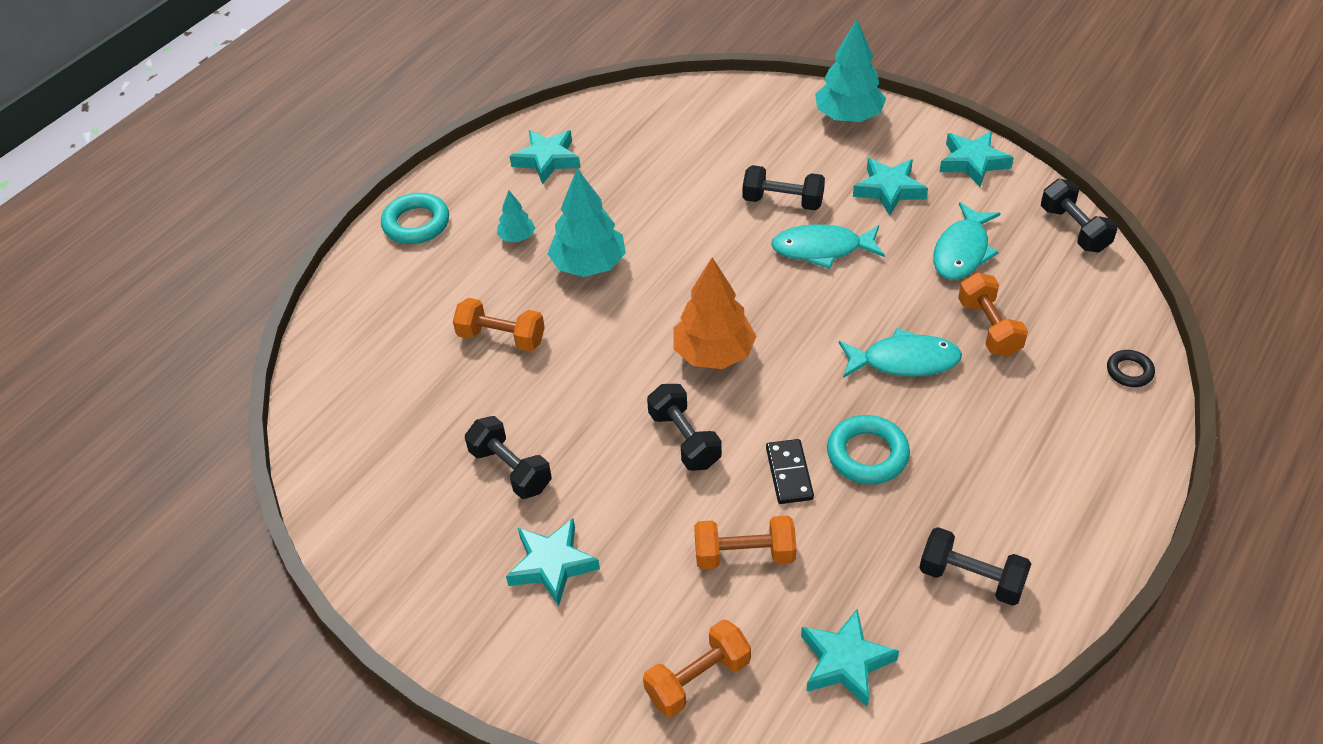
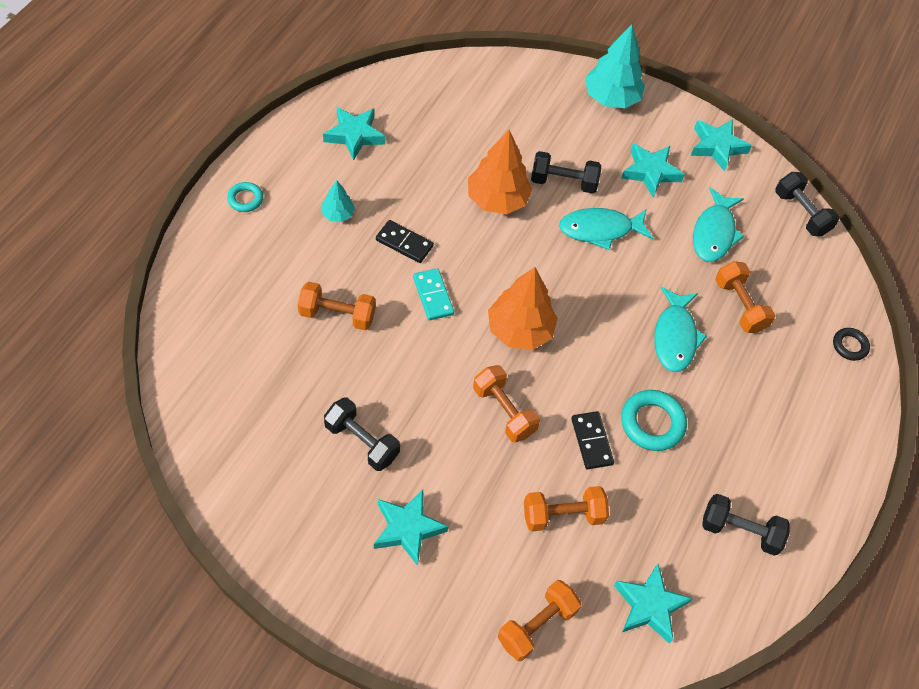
camera: 15 degrees left, 10 degrees up
turquoise ring [381,193,449,244] -> turquoise ring [227,182,263,212], size x0.59
turquoise tree [547,169,626,277] -> black domino [376,220,434,263]
black dumbbell [647,384,722,471] -> orange dumbbell [473,365,540,443]
turquoise fish [839,328,962,378] -> turquoise fish turned 105 degrees clockwise [654,287,707,372]
none -> turquoise domino [413,268,454,320]
none -> orange tree [468,130,532,214]

